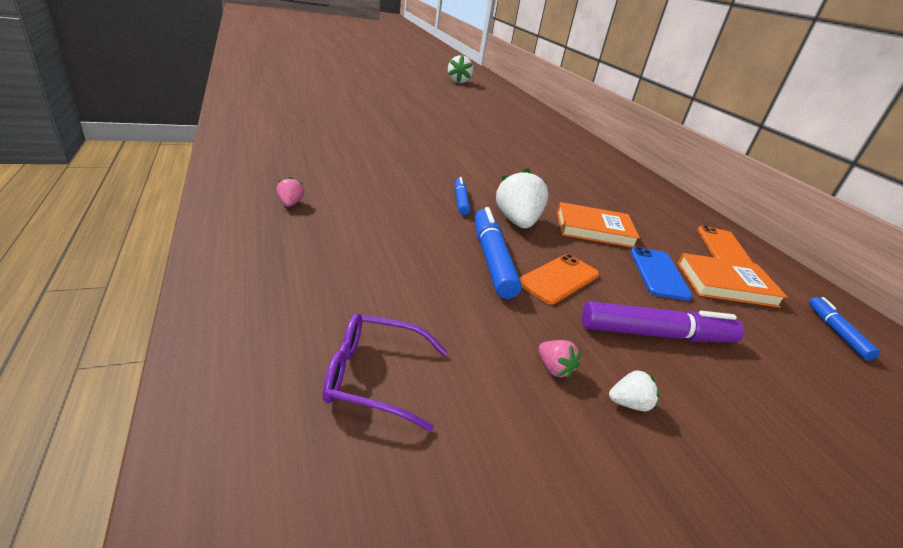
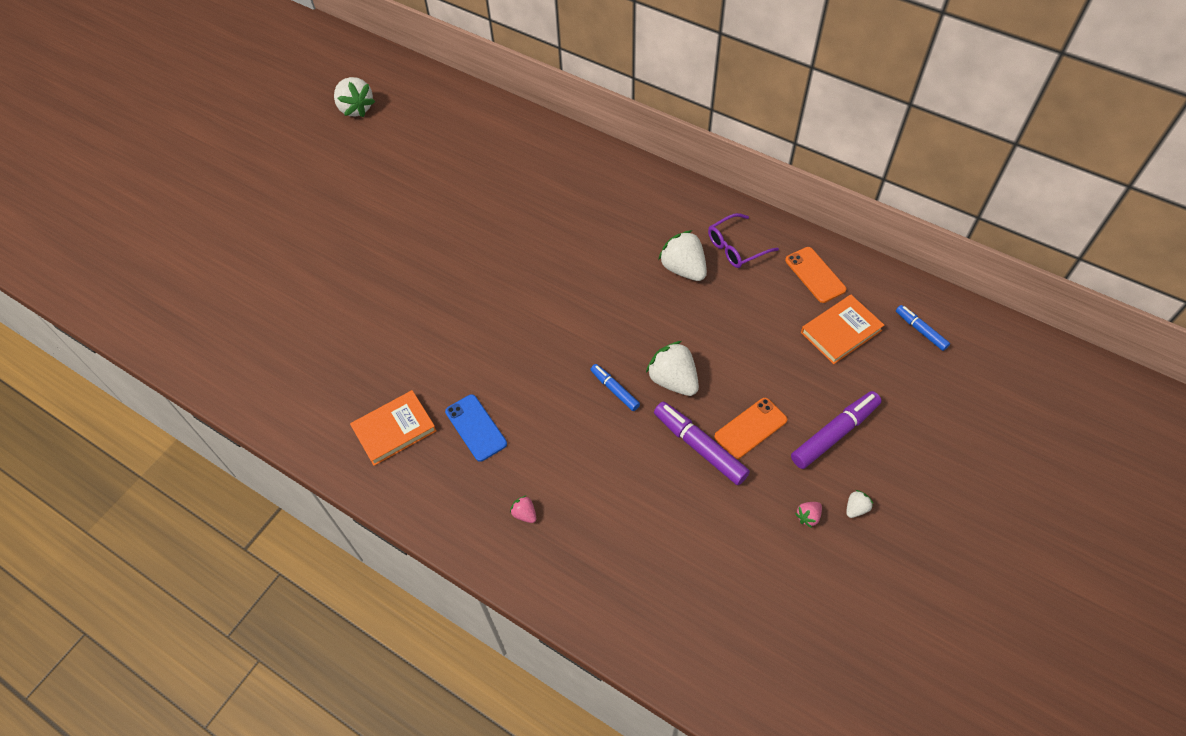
camera: 30 degrees left, 25 degrees up
purple glasses [322,313,447,431] -> purple glasses moved to [708,213,779,268]
blue marker [475,207,522,299] -> purple marker [654,402,750,485]
orange phone [519,254,599,304] -> orange phone turned 45 degrees clockwise [714,398,787,459]
pink strawberry [539,340,581,379] -> pink strawberry turned 120 degrees clockwise [795,502,822,528]
orange book [557,202,640,248] -> orange book moved to [350,390,437,466]
blue phone [630,247,693,301] -> blue phone moved to [445,394,507,462]
none -> white strawberry [658,230,707,281]

